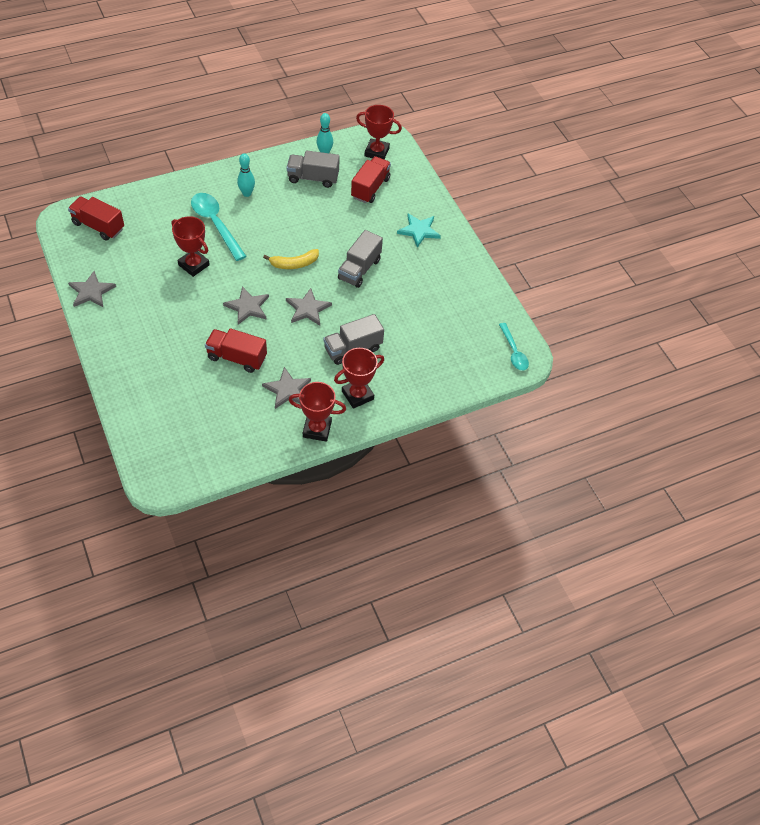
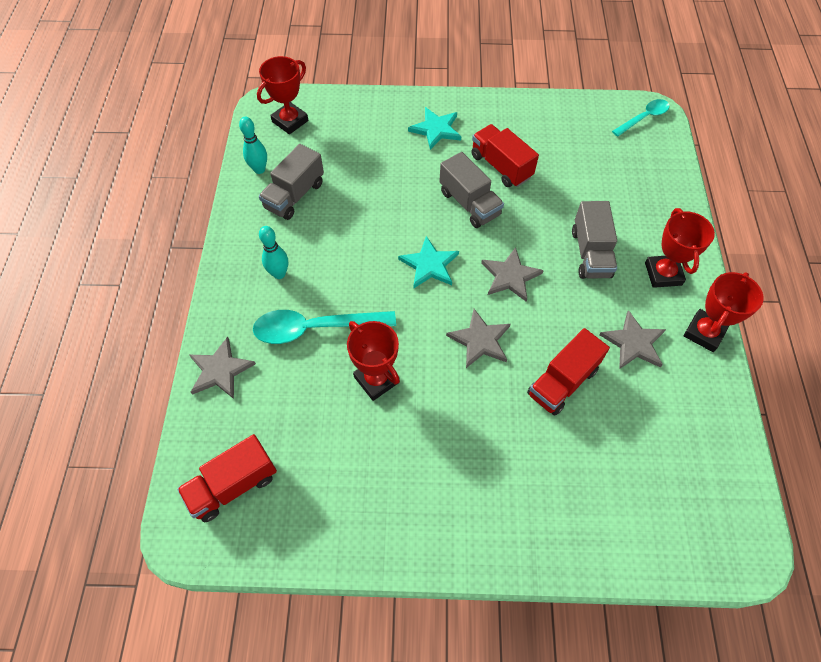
camera: 60 degrees left, 5 degrees up
grey star [68,271,116,307] -> grey star moved to [189,337,256,399]
red trophy [172,216,210,277] -> red trophy turned 75 degrees clockwise [347,321,400,401]
yellow banana [263,249,319,269] -> turquoise star [398,236,459,288]
red truck [351,156,391,203] -> red truck moved to [471,124,539,187]
turquoise spoon [499,323,529,371] -> turquoise spoon turned 45 degrees counterclockwise [612,99,669,137]

